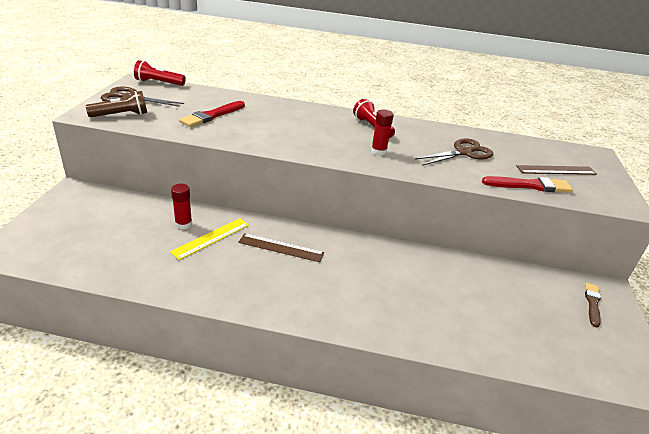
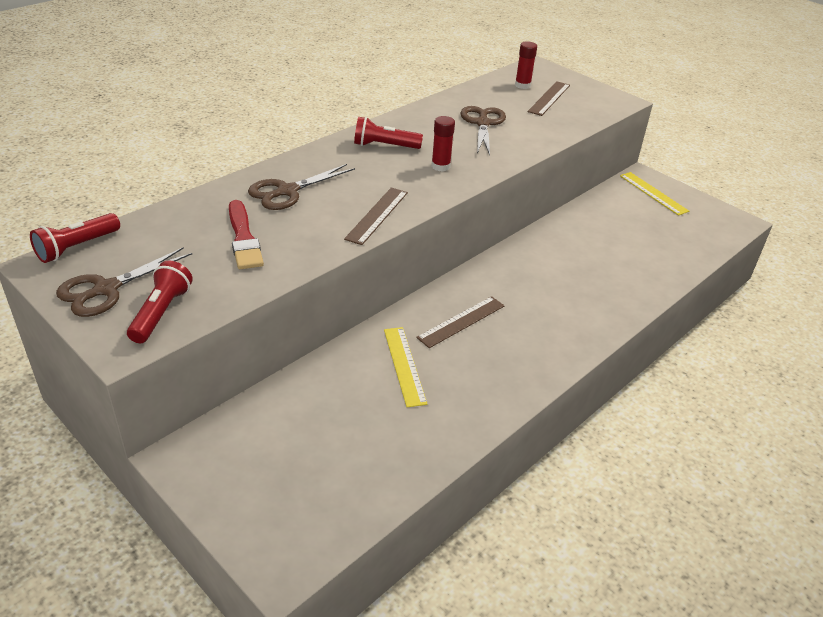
camera: 55 degrees left, 5 degrees up
brown flashlight [86,91,147,117] -> red flashlight [127,261,193,343]
red glue stick [171,184,192,229] -> red glue stick moved to [515,41,537,89]
red brush [482,176,573,193] -> none
brown brush [585,283,601,328] -> yellow ruler [620,172,689,216]
none -> brown scissors [248,164,355,210]
none -> brown ruler [344,188,408,245]

